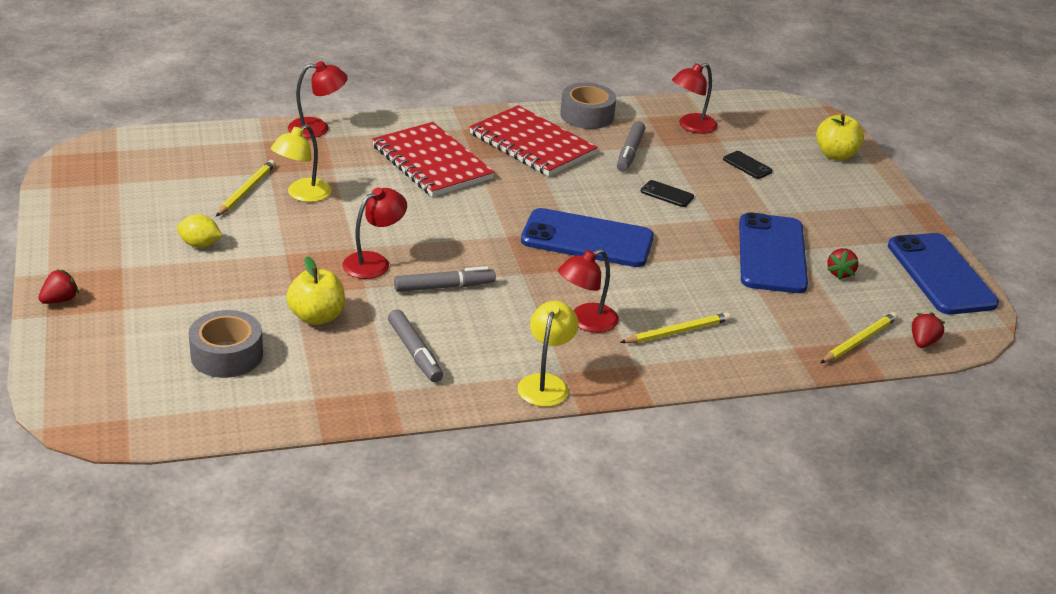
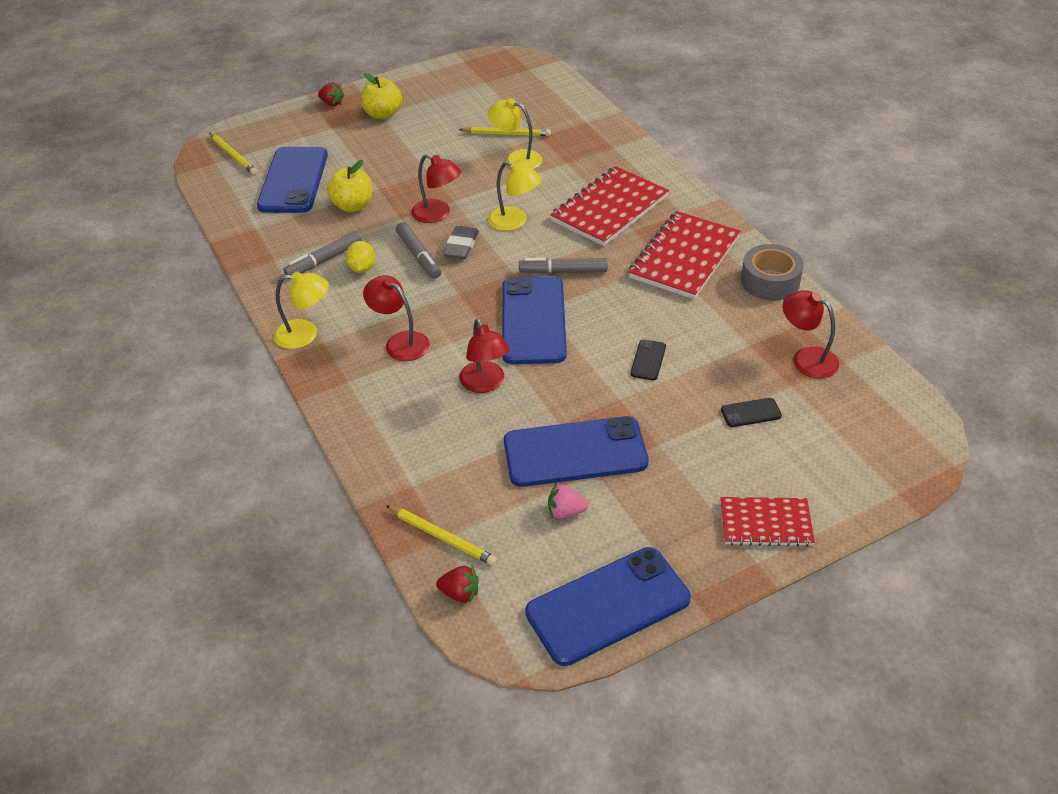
camera: 80 degrees right, 10 degrees up
yellow lemon [177,214,223,248] -> yellow lemon moved to [345,241,375,273]
grey tape [189,310,263,378] -> blue phone [257,147,328,213]
red lamp [288,61,348,138] -> red lamp moved to [459,319,510,393]
grey marker [617,121,645,172] -> grey marker moved to [519,258,608,274]
yellow pencil [620,312,731,343] -> yellow pencil moved to [209,133,257,175]
black phone [723,151,772,179] -> black phone turned 45 degrees clockwise [721,398,782,427]
yellow apple [816,114,864,160] -> yellow apple moved to [361,73,402,119]
red strawberry [827,248,858,280] -> pink strawberry [548,483,588,519]
none -> grey eraser [443,226,479,259]
none -> yellow lamp [488,161,542,231]
none -> red notebook [720,497,815,547]

